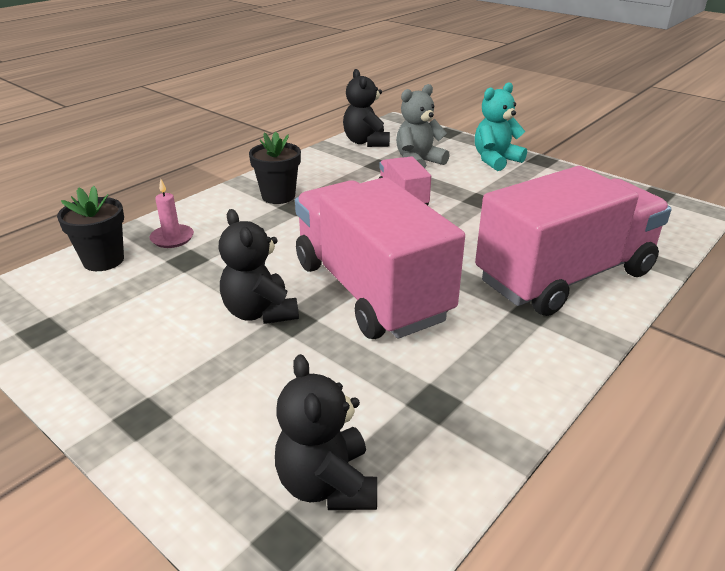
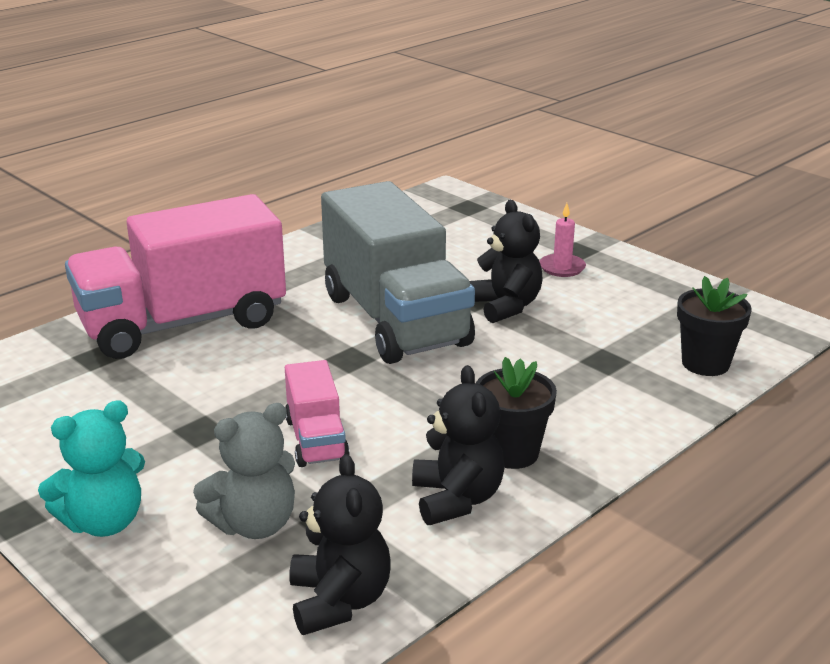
camera: 175 degrees left, 5 degrees down
pink candle [150,179,194,248] -> pink candle moved to [539,203,586,277]
black teddy bear [275,354,377,510] -> black teddy bear moved to [412,365,505,525]
pink truck [295,177,465,339] -> grey truck [321,181,475,364]

